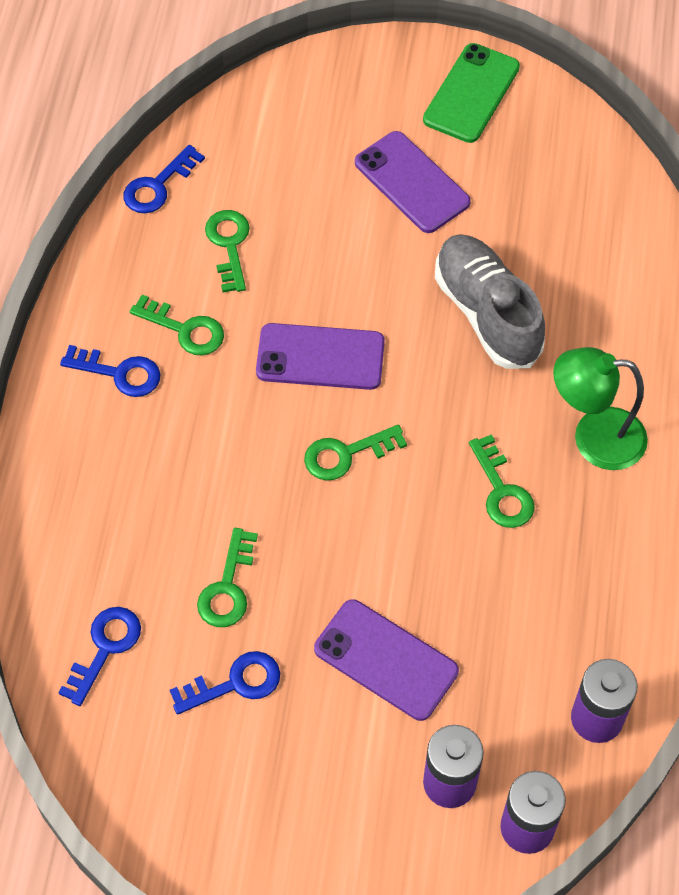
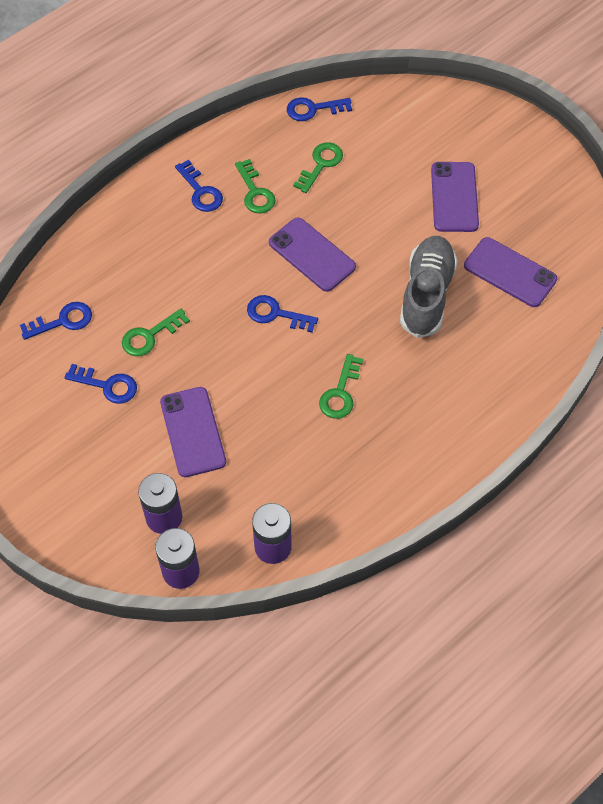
camera: 40 degrees right, 0 degrees up
green key [304,424,407,481] -> blue key [247,295,318,333]
green phone [423,43,520,143] -> none
green lamp [553,347,648,470] -> none
none -> purple phone [464,237,557,307]

